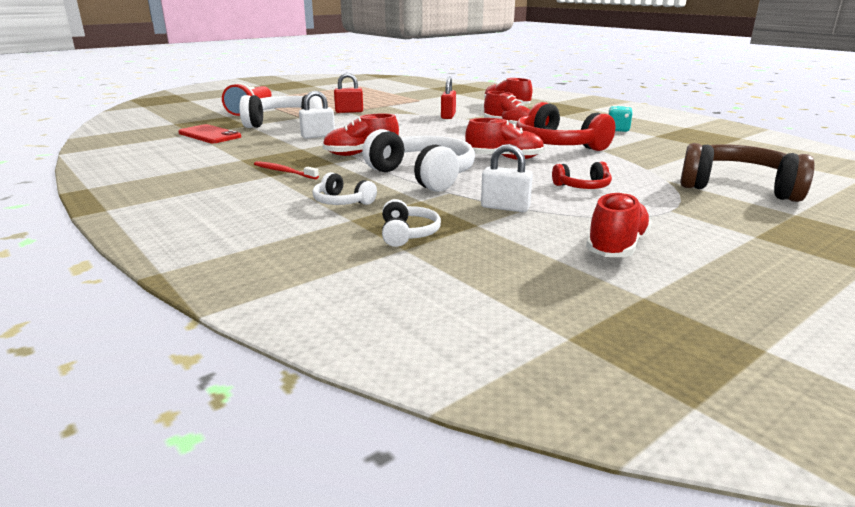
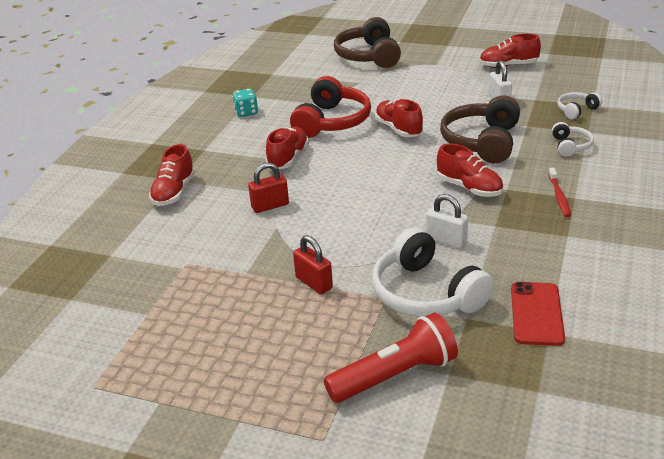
camera: 120 degrees left, 10 degrees up
white headphones [363,129,475,192] -> brown headphones [440,95,520,163]
red headphones [552,162,612,189] -> none

